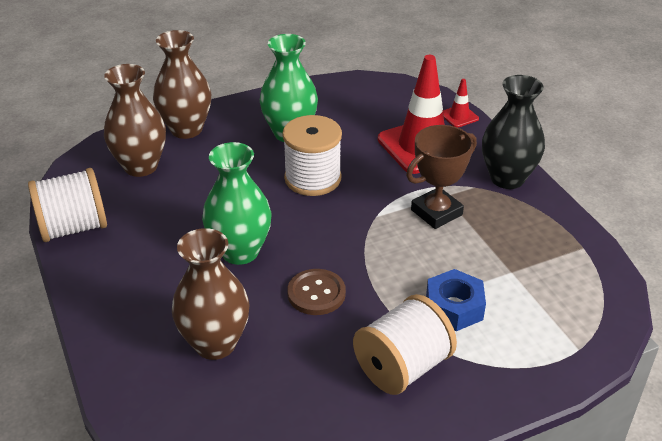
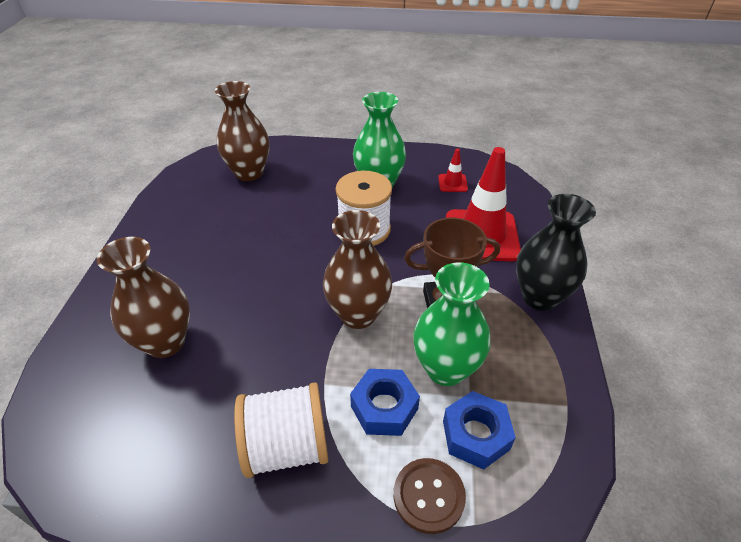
camera: 30 degrees right, 5 degrees up
white spool [28,168,107,242] -> none
brown vase [153,30,211,139] -> brown vase moved to [323,210,392,329]
green vase [202,142,271,265] -> green vase moved to [413,262,491,386]
brown button [287,269,346,315] -> brown button moved to [394,458,466,534]
red traffic cone [443,79,479,128] -> red traffic cone moved to [438,149,468,192]
none -> blue nut [443,391,516,470]

